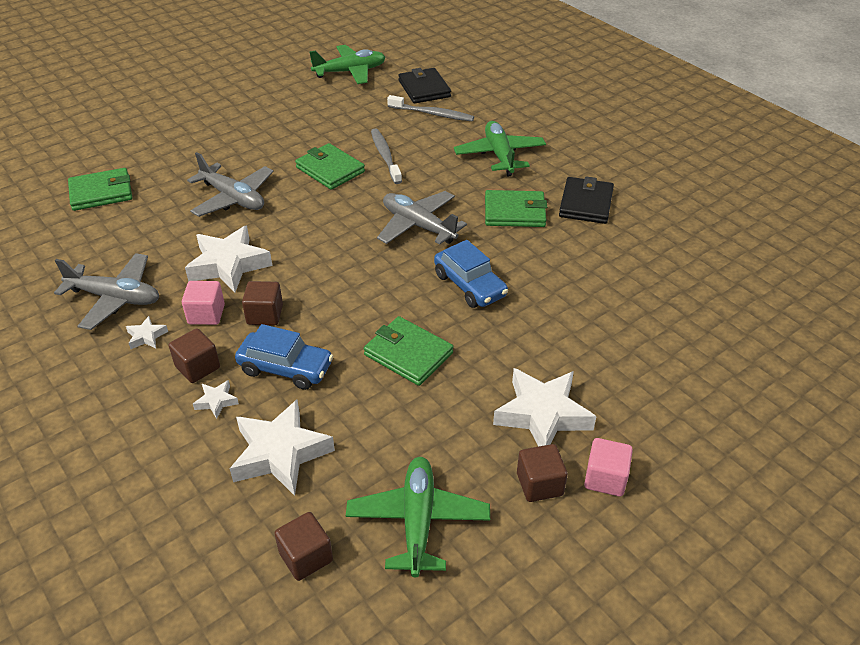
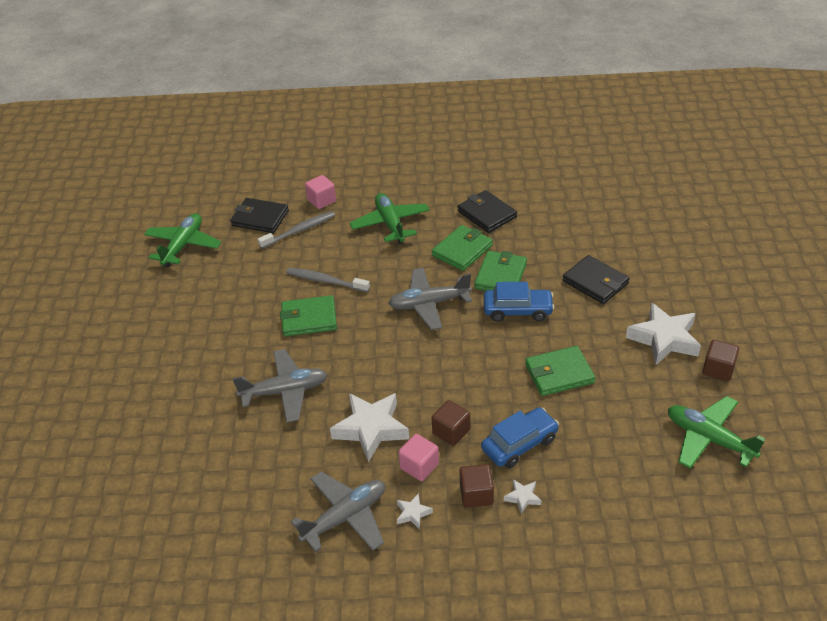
camera: 50 degrees left, 0 degrees up
green wallet [68,168,132,211] -> green wallet moved to [474,251,527,291]
white star [229,400,335,496] -> none
brown cube [274,512,333,581] -> none
green plane [454,121,546,176] -> green plane turned 45 degrees clockwise [349,193,430,244]
pink cube [584,438,633,496] -> pink cube moved to [305,175,336,209]
none -> black wallet [562,255,630,304]

